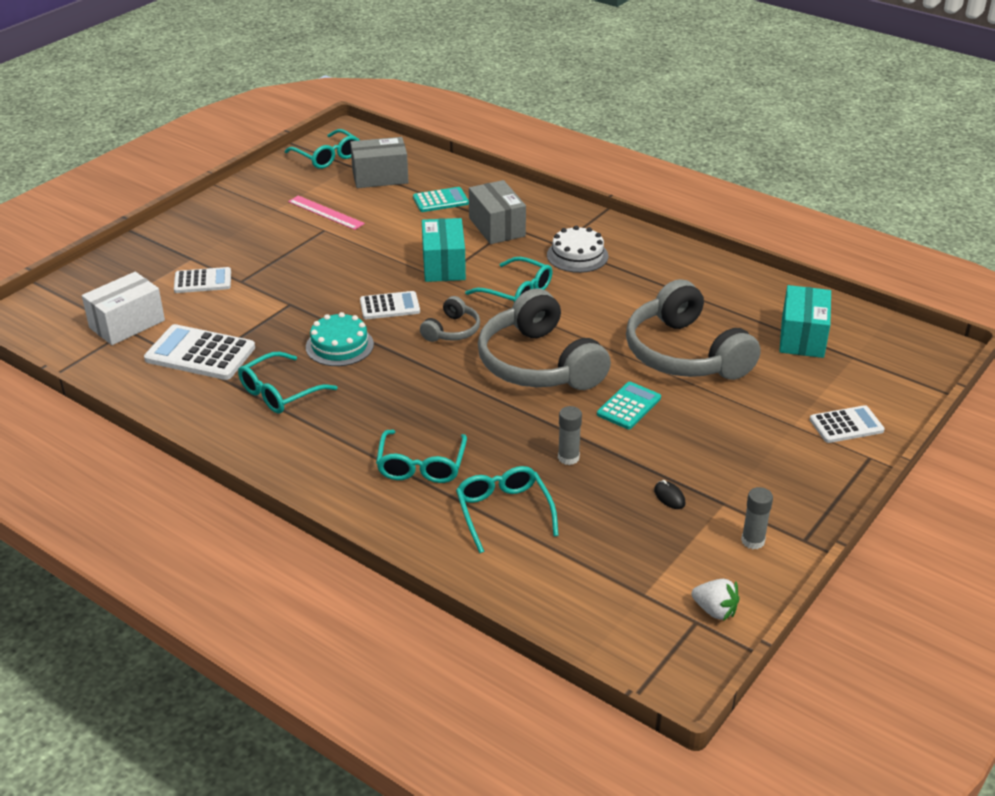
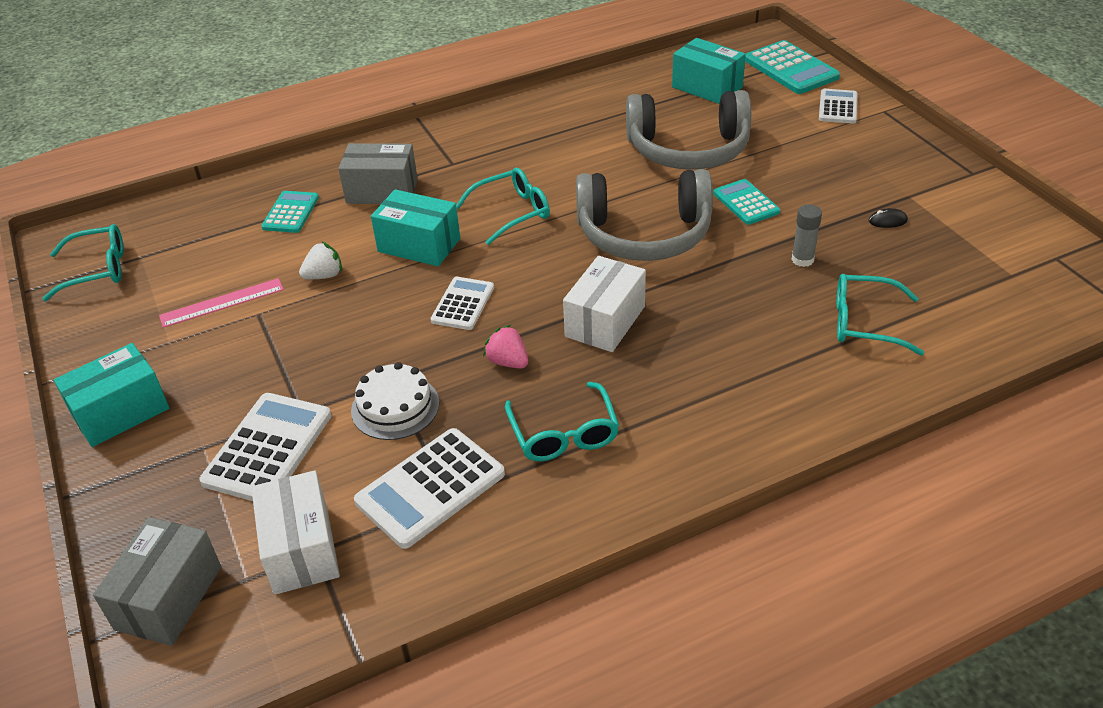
camera: 60 degrees left, 5 degrees up
white calculator [174,267,231,293] -> white calculator [200,393,331,501], size x1.60
turquoise cake [306,312,374,366] -> pink strawberry [483,325,528,368]
grey box [350,137,409,188] -> grey box moved to [93,517,221,646]
turquoise glasses [376,430,467,483] -> none
grey headphones [420,296,480,342] -> none
white cake [547,225,608,273] -> white cake moved to [351,362,439,440]
white strawberry [691,579,740,621] -> white strawberry moved to [299,242,342,279]
grey glue stick [741,487,773,549] -> none
none -> turquoise box [54,343,169,447]
none -> white box [563,256,646,352]
none -> turquoise calculator [745,40,840,94]

